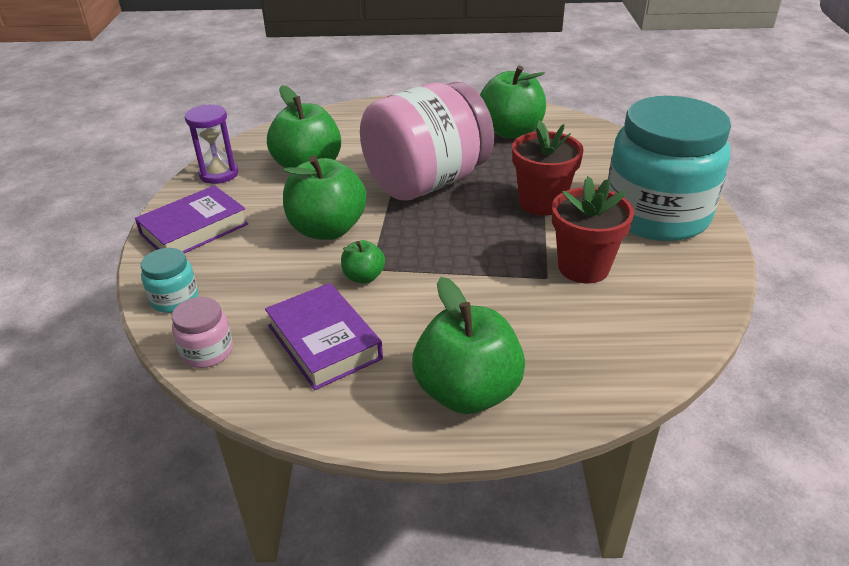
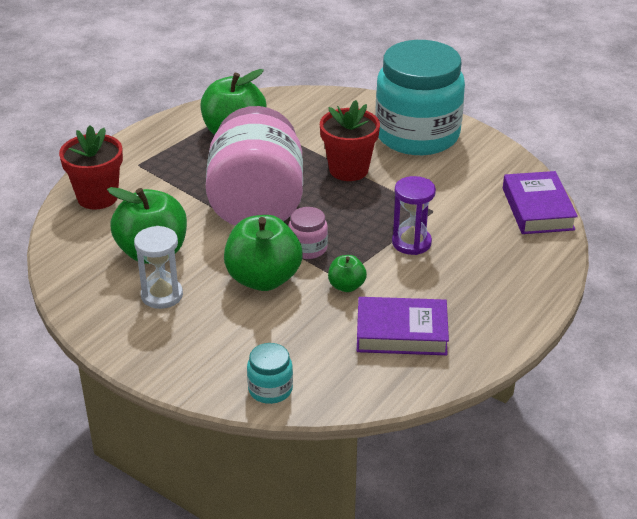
camera: 55 degrees left, 0 degrees up
purple book [135,185,248,253] -> purple book moved to [503,171,578,234]
pink jar [172,297,233,368] -> pink jar moved to [288,207,328,259]
purple hourglass [185,105,238,184] -> purple hourglass moved to [392,176,436,255]
green apple [412,277,525,414] -> none
red flower pot [552,176,634,284] -> red flower pot moved to [59,125,123,209]
none -> white hourglass [134,226,183,309]

